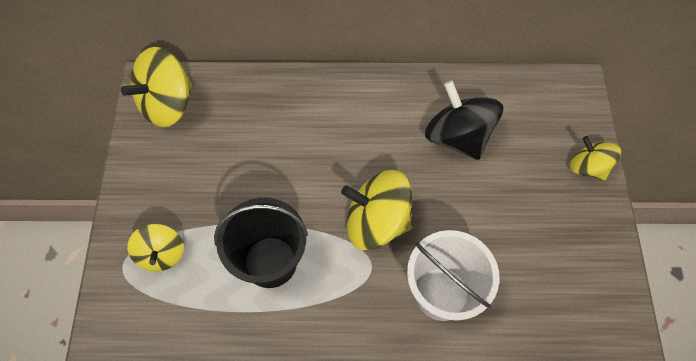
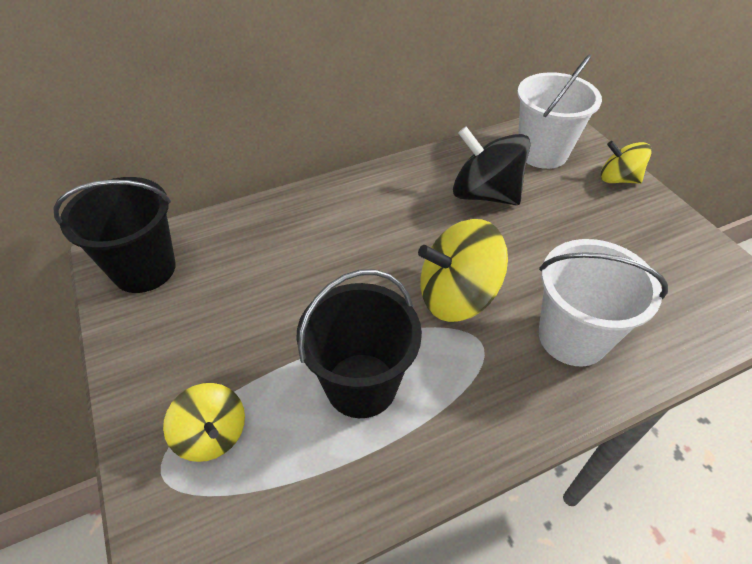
camera: 25 degrees left, 15 degrees down
yellow spinning top [121,47,193,127] -> black bucket [53,177,176,293]
none -> white bucket [517,54,602,169]

